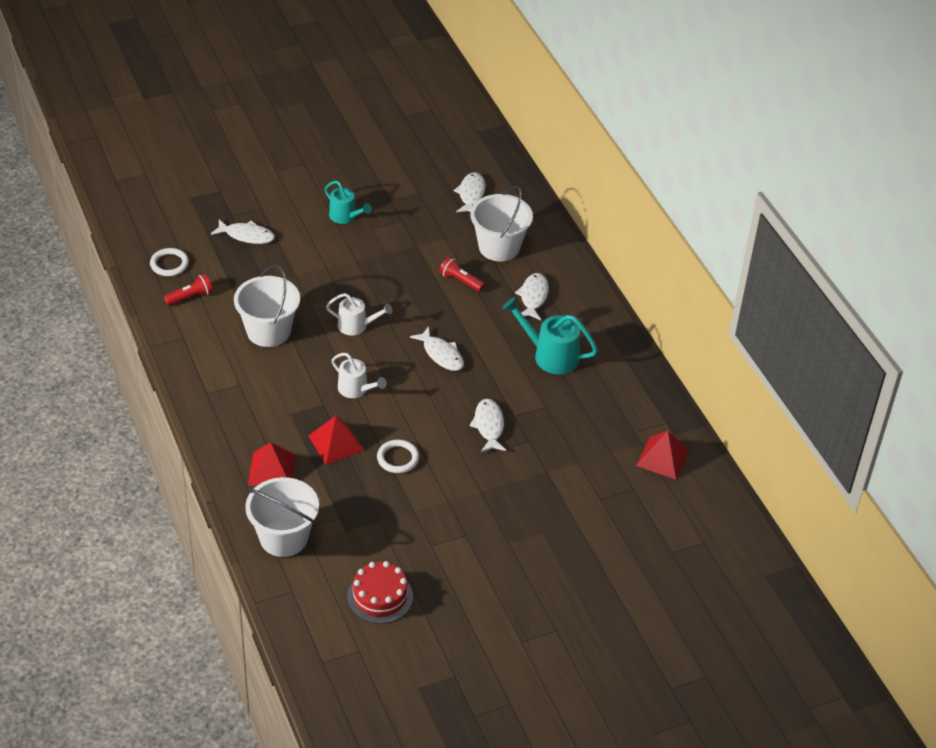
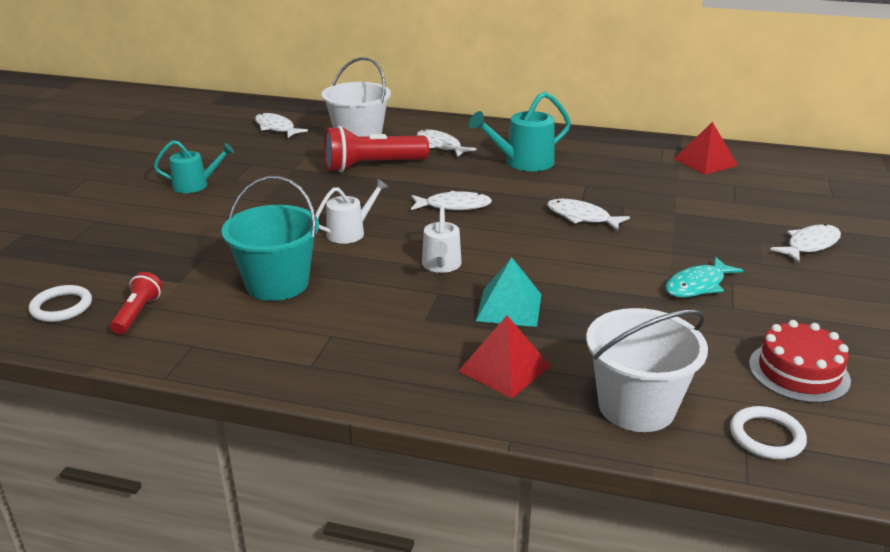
camera: 50 degrees left, 15 degrees down
white fish [211,219,275,244] -> white fish moved to [770,224,841,262]
white bucket [234,265,300,347] -> turquoise bucket [222,176,319,301]
red pyramid [308,416,365,465] -> turquoise pyramid [476,258,542,327]
white watering can [331,353,387,398] -> white watering can turned 105 degrees clockwise [422,206,462,273]
white ring [377,440,419,473] -> white ring moved to [730,406,807,460]
red flashlight [439,257,485,292] -> red flashlight [324,126,429,172], size x1.91
none -> turquoise fish [665,257,744,298]

